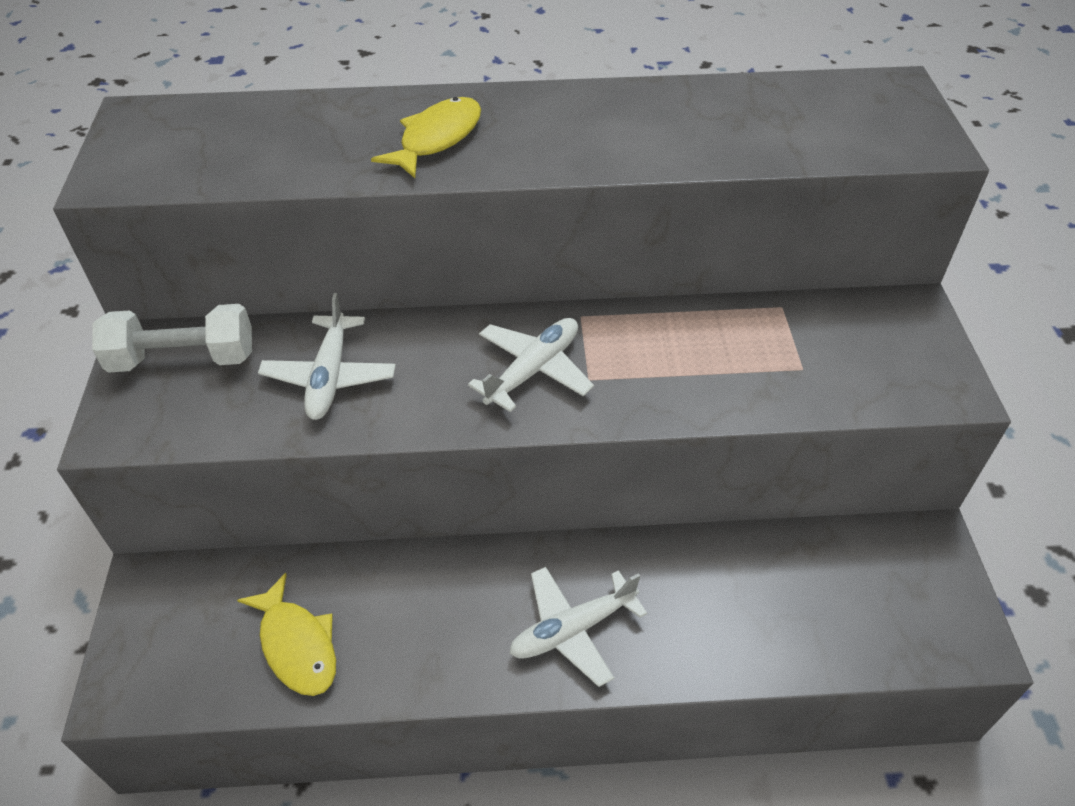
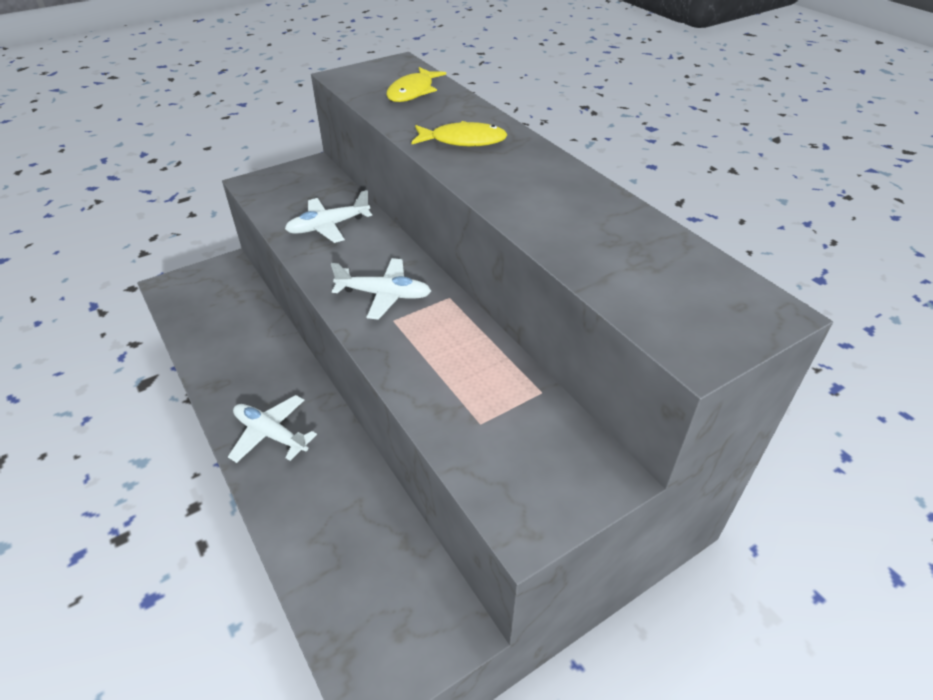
camera: 60 degrees right, 5 degrees down
white dumbbell [92,304,252,373] -> none
yellow fish [237,573,336,696] -> yellow fish moved to [386,67,446,102]

